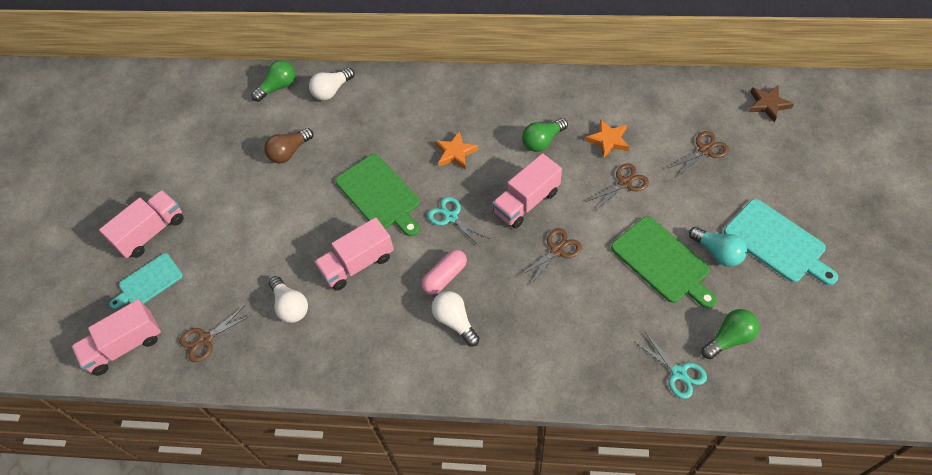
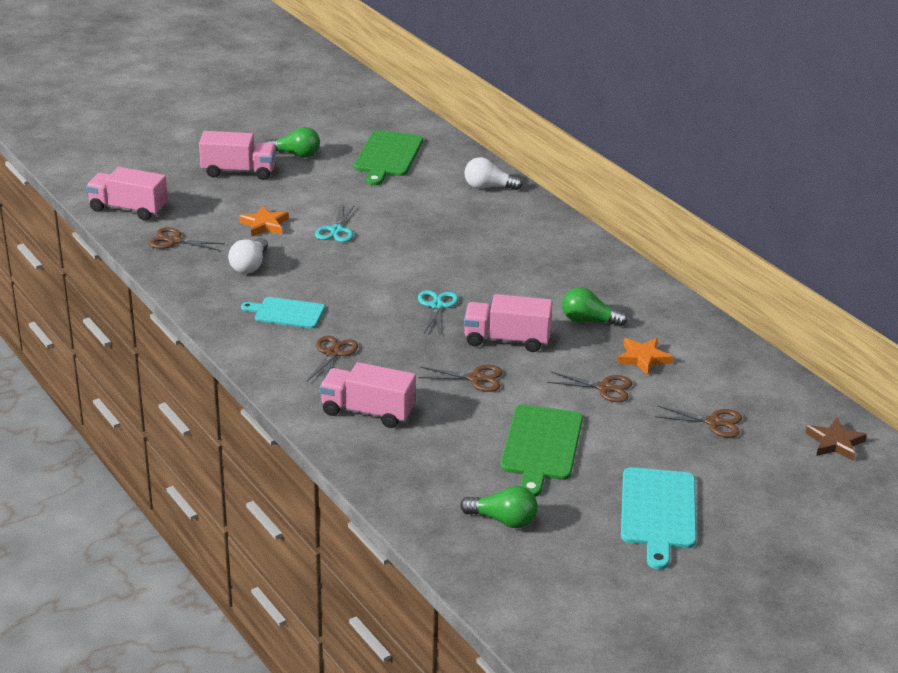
camera: 45 degrees right, 25 degrees down
turquoise cutting board [110,253,183,309] -> turquoise cutting board moved to [241,297,325,328]
green light bulb [251,60,296,102] -> green light bulb moved to [265,127,320,158]
brown light bulb [264,128,313,164] -> none
pink truck [314,217,394,291] -> pink truck moved to [320,362,416,428]
green cutting board [336,154,420,236] -> green cutting board moved to [354,130,423,186]
pink capsule [422,250,467,295] -> none
white light bulb [432,291,480,346] -> brown scissors [307,336,358,381]
orange star [435,131,479,170] -> orange star moved to [239,205,289,237]
turquoise scissors [635,332,707,399] -> turquoise scissors moved to [315,205,355,242]
turquoise light bulb [689,227,747,267] -> none

